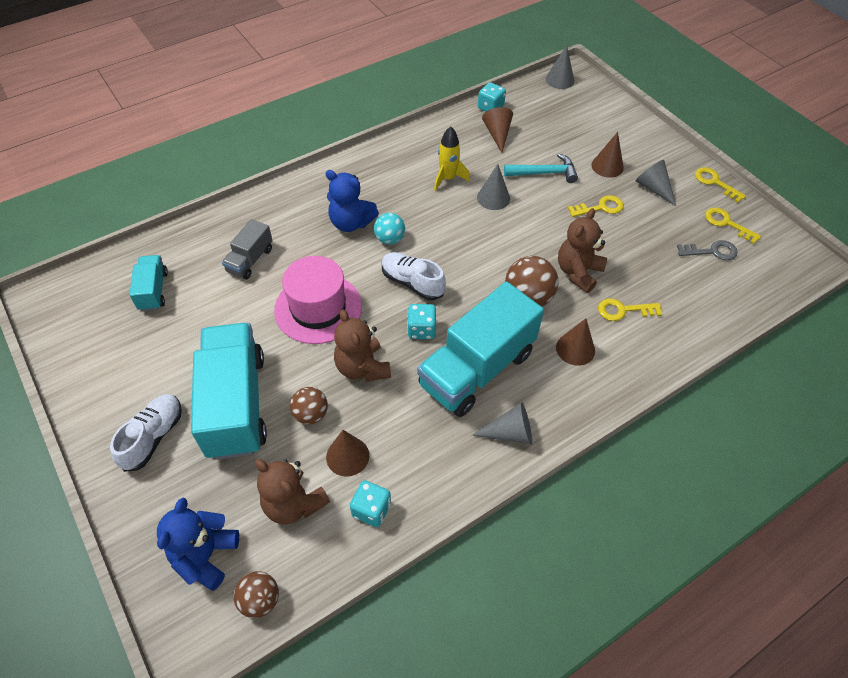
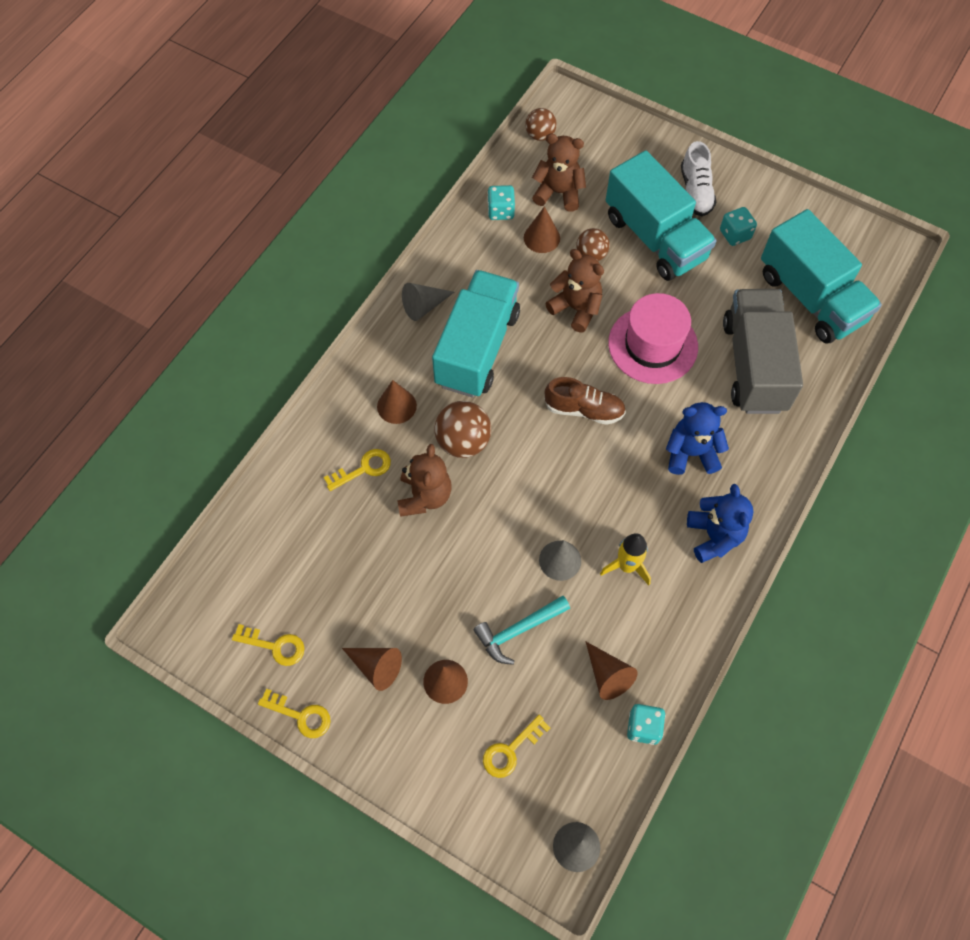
camera: 155 degrees right, 10 degrees up
turquoise truck [129,255,168,311] -> turquoise truck [761,209,882,344], size x2.04
blue teddy bear [157,498,239,591] -> blue teddy bear moved to [687,484,753,563]
grey truck [222,219,273,279] -> grey truck [723,289,803,414], size x2.04
turquoise ball [374,213,405,244] -> none
white shoe [382,252,446,300] -> brown shoe [544,377,626,425]
turquoise dice [407,304,436,339] -> turquoise dice moved to [720,207,757,246]
yellow key [568,195,624,217] -> yellow key moved to [483,715,550,778]
grey cone [636,160,676,206] -> brown cone [342,648,402,691]
grey key [677,240,738,260] -> none

